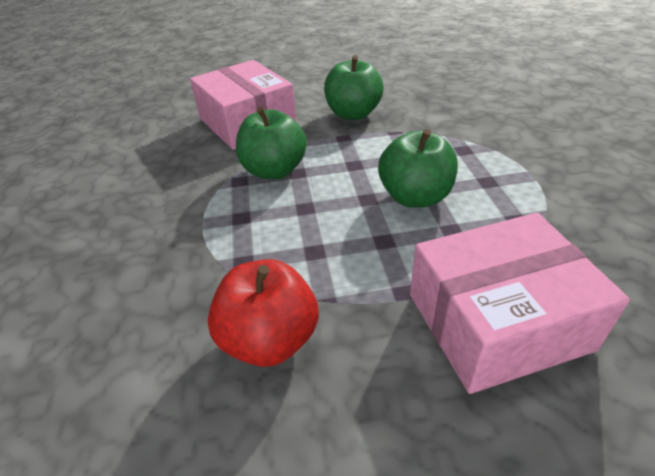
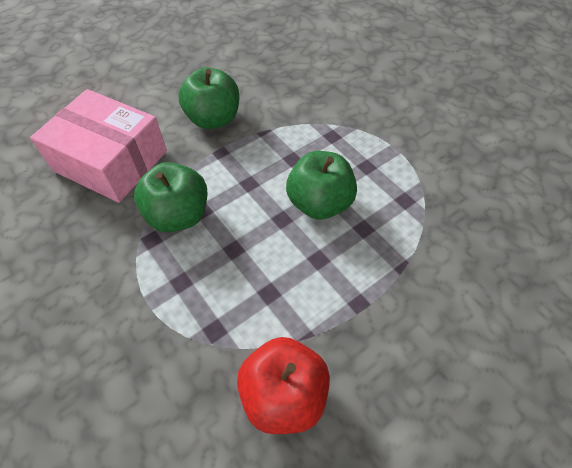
camera: 30 degrees left, 15 degrees up
pink box [410,213,630,394] -> none

